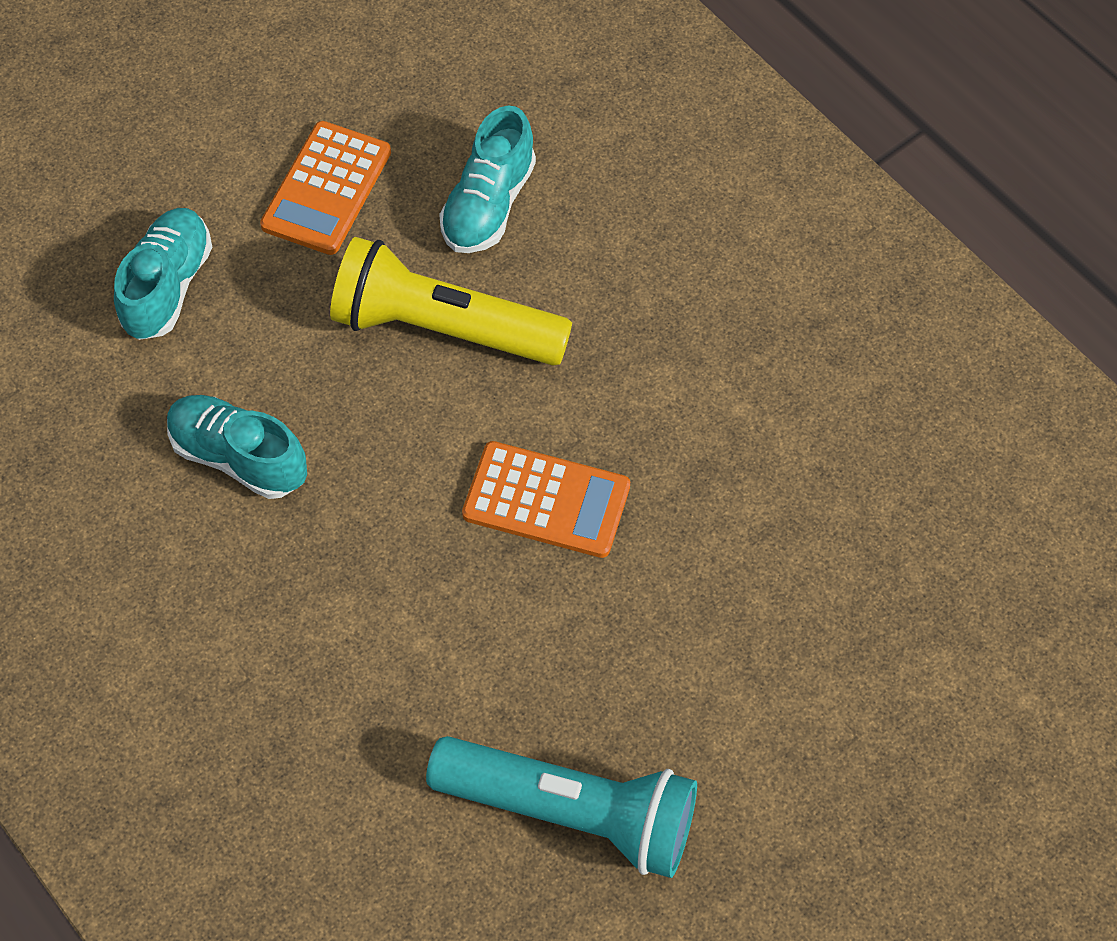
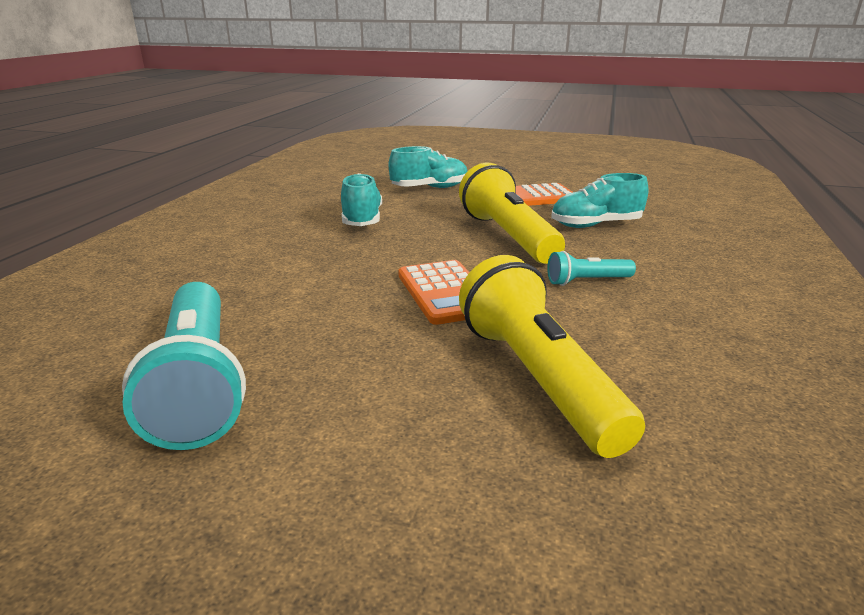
camera: 55 degrees right, 35 degrees down
none -> yellow flashlight [459,255,645,458]
none -> turquoise flashlight [547,251,636,286]

